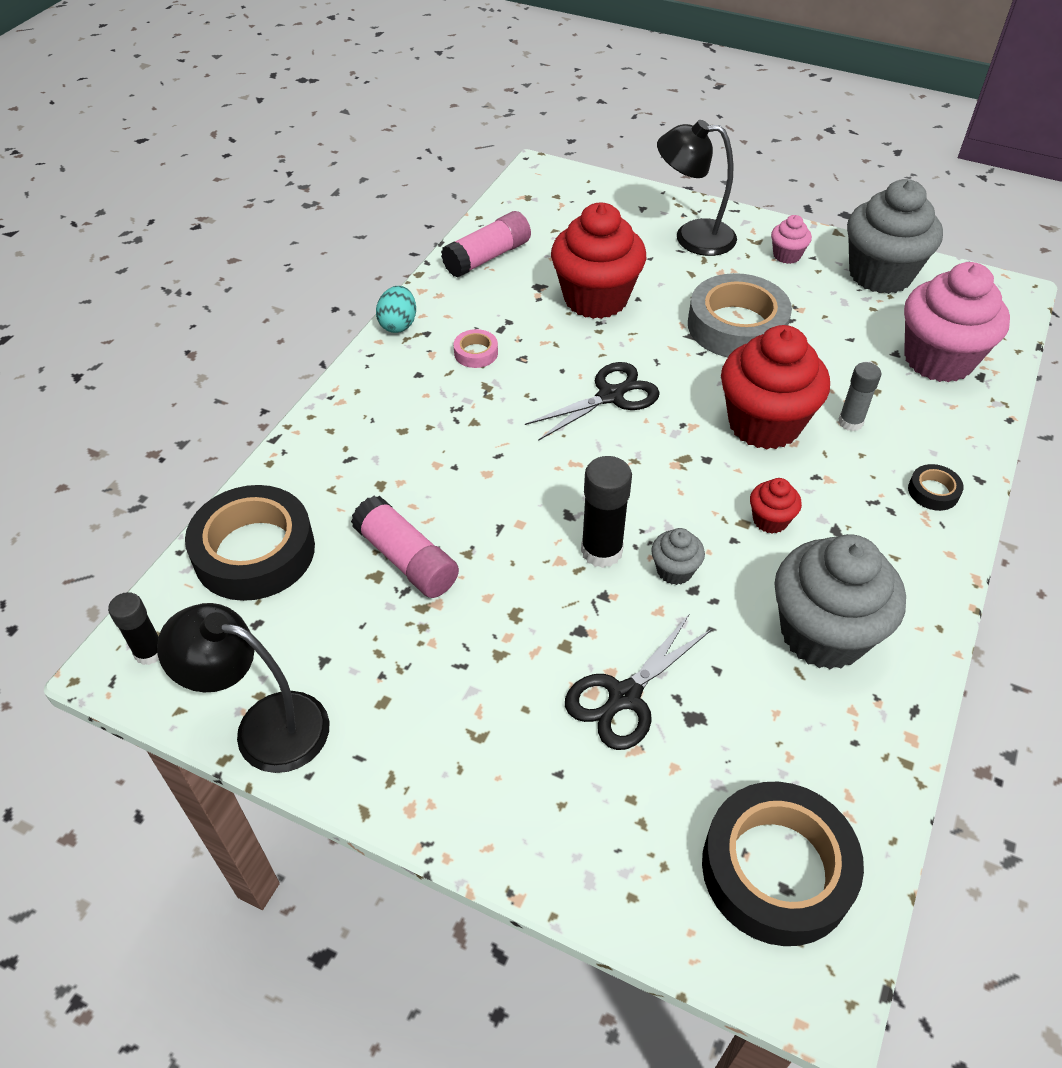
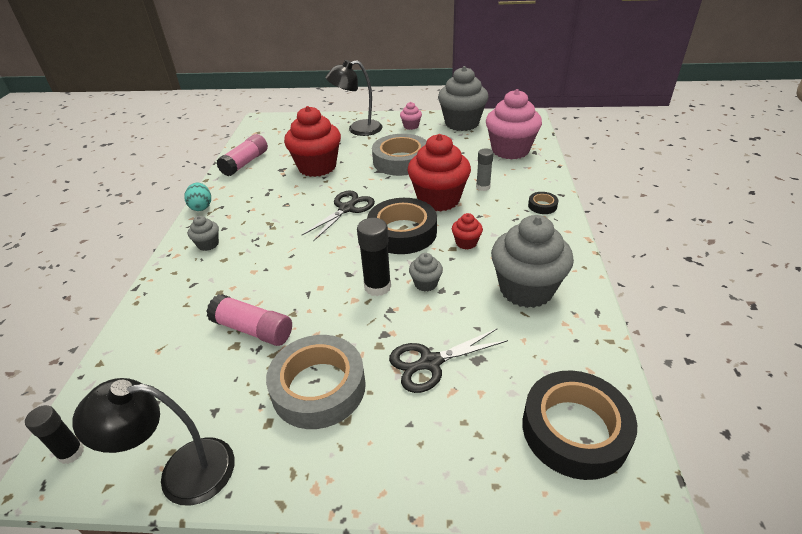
camera: 20 degrees left, 10 degrees down
black tape [185,485,315,601] -> black tape moved to [367,198,437,254]
pink tape [454,329,498,368] -> none
black scissors [565,615,712,750] -> black scissors turned 45 degrees clockwise [389,328,508,393]
none -> grey cupcake [188,216,219,251]
none -> grey tape [266,335,366,429]

